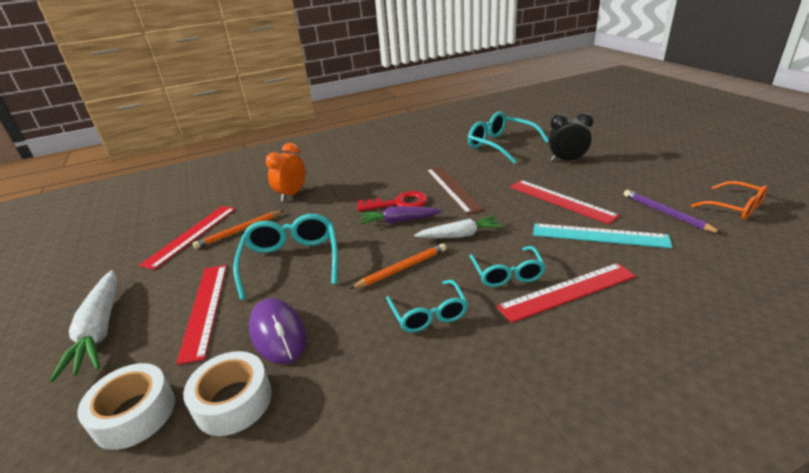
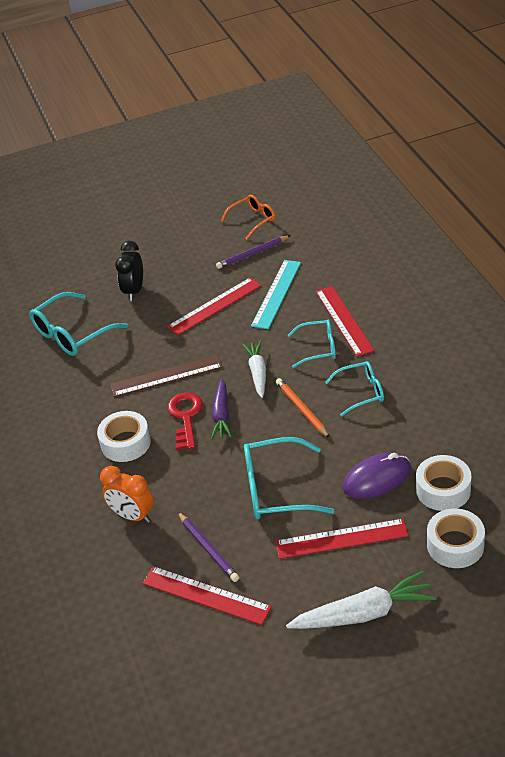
camera: 85 degrees left, 10 degrees up
orange pencil [193,210,284,249] -> purple pencil [178,512,239,582]
none -> white tape [97,411,151,462]

